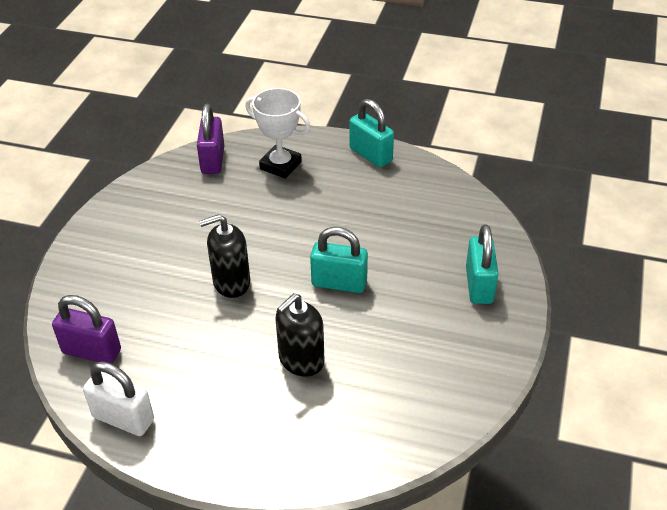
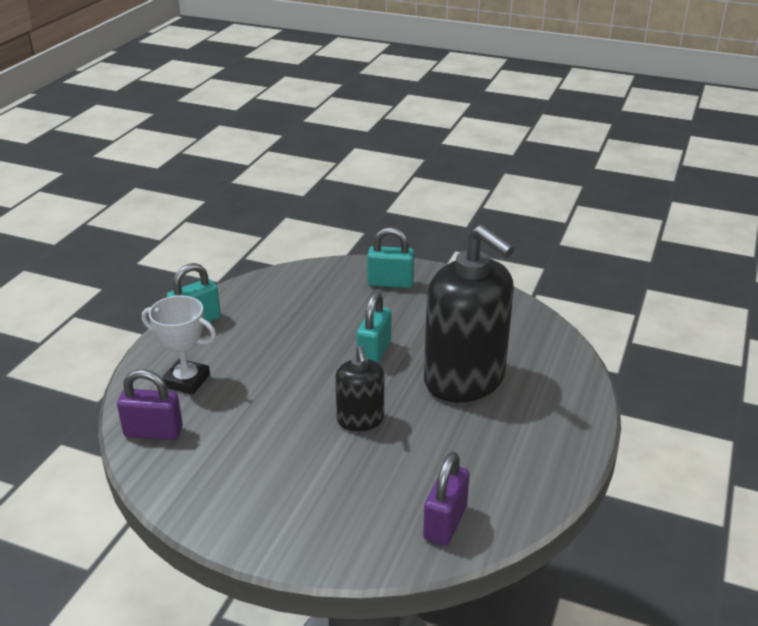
camera: 85 degrees left, 10 degrees down
white padlock [83,361,154,436] -> none
white trophy [245,88,310,179] -> white trophy turned 75 degrees clockwise [142,296,216,395]
black soap dispenser [275,293,325,377] -> black soap dispenser [424,225,515,402], size x1.99

